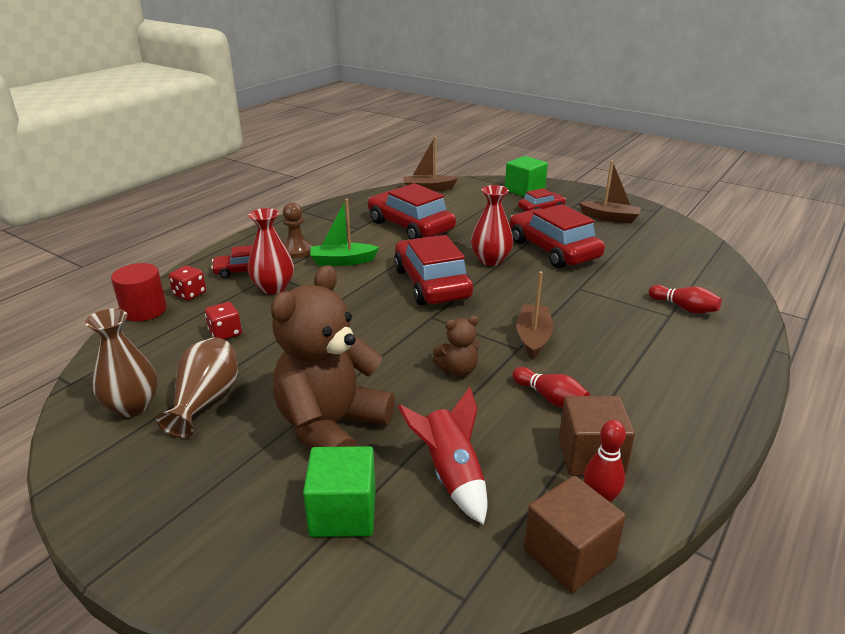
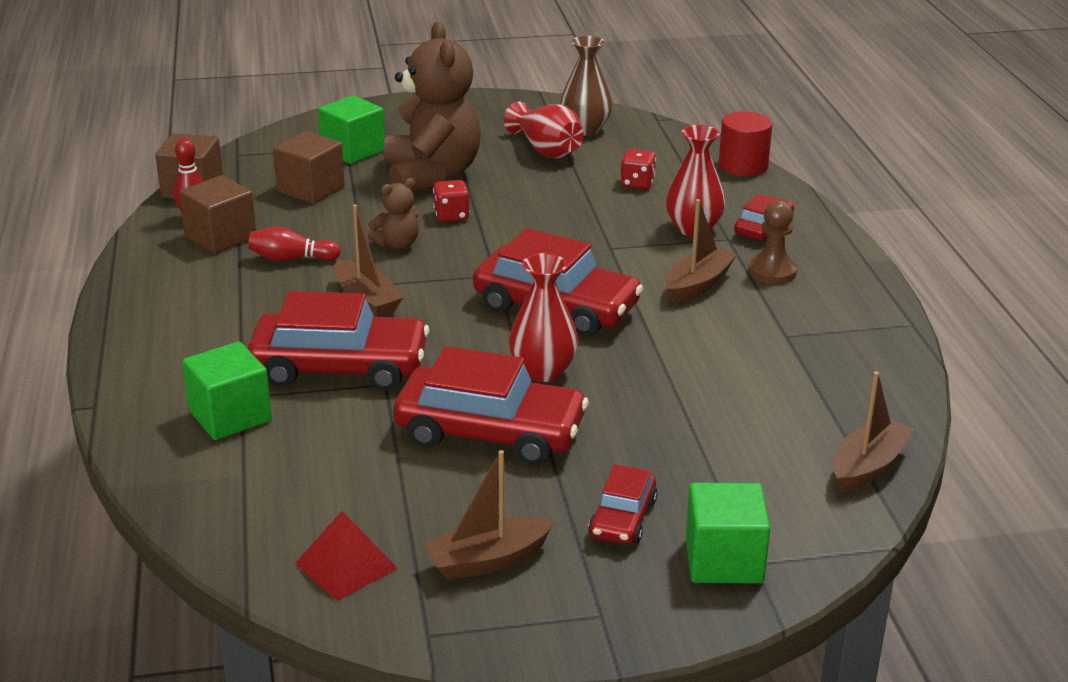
camera: 135 degrees right, 0 degrees up
brown vase [156,337,238,438] -> red vase [504,102,584,158]
red dice [169,265,206,300] -> red dice moved to [433,180,470,222]
green boat [310,199,379,266] -> brown boat [666,199,737,303]
red car [368,183,456,239] -> red car moved to [247,291,429,391]
red rocket [398,387,488,525] -> brown cube [273,131,345,204]
brown teddy bear [433,316,480,377] -> brown teddy bear turned 150 degrees counterclockwise [368,178,419,249]
red bowling pin [649,285,722,314] -> green cube [182,341,272,440]
none -> red pyramid [295,511,398,601]

